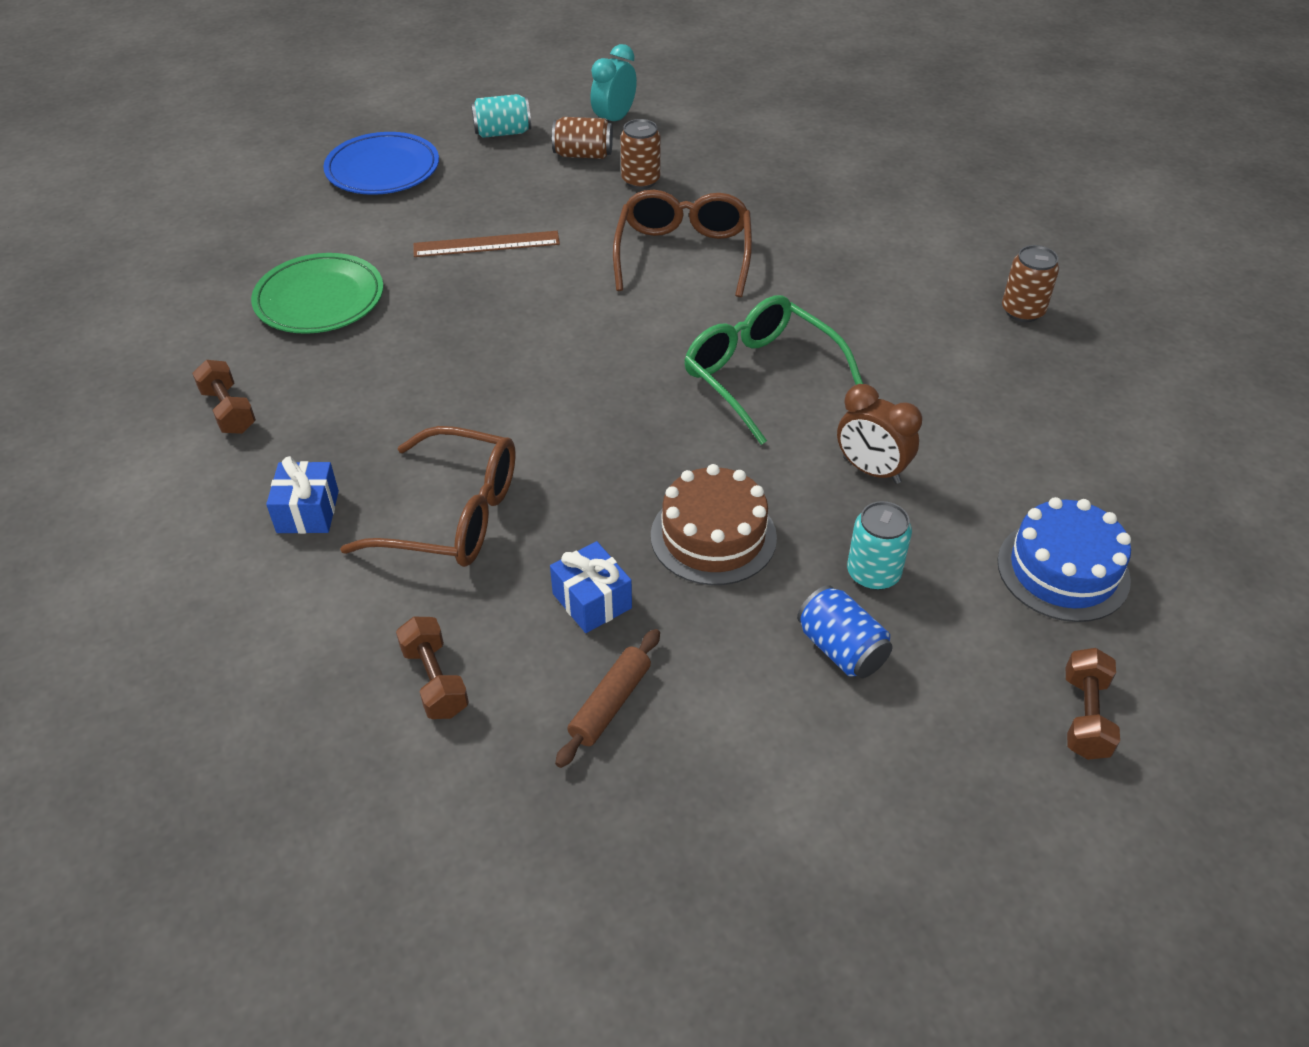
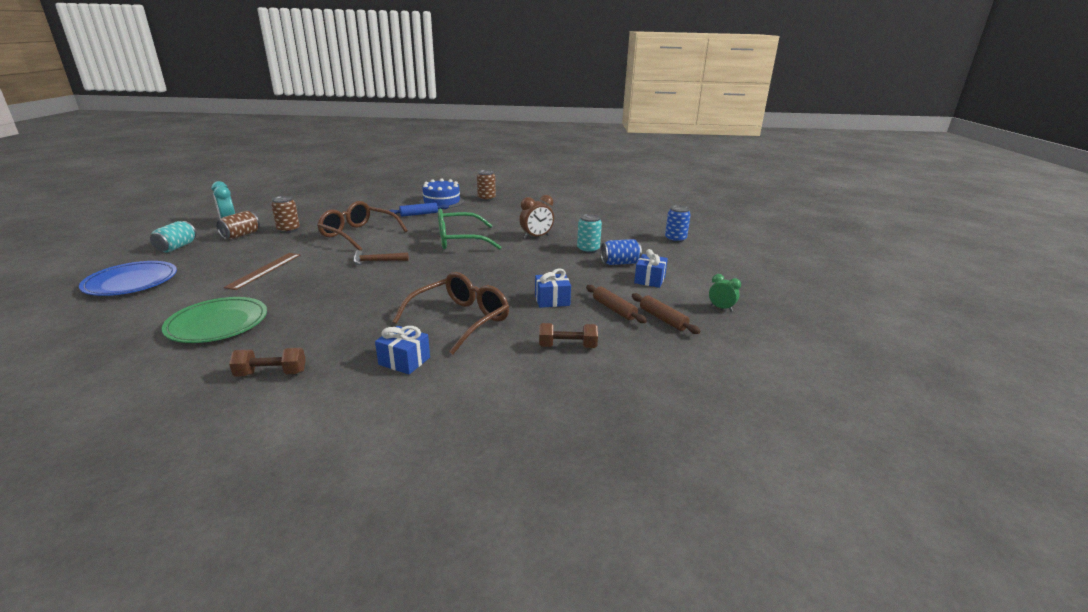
camera: 65 degrees left, 20 degrees down
brown cake [651,464,777,585] -> none
blue cake [997,497,1131,622] -> blue cake moved to [420,179,464,208]
brown dumbbell [1066,648,1120,760] -> blue can [665,205,691,242]
none -> brown hammer [353,250,409,265]
none -> blue rolling pin [389,203,449,217]
none -> brown rolling pin [632,293,700,334]
none -> blue gift [634,249,668,288]
none -> green clock [709,274,741,311]

